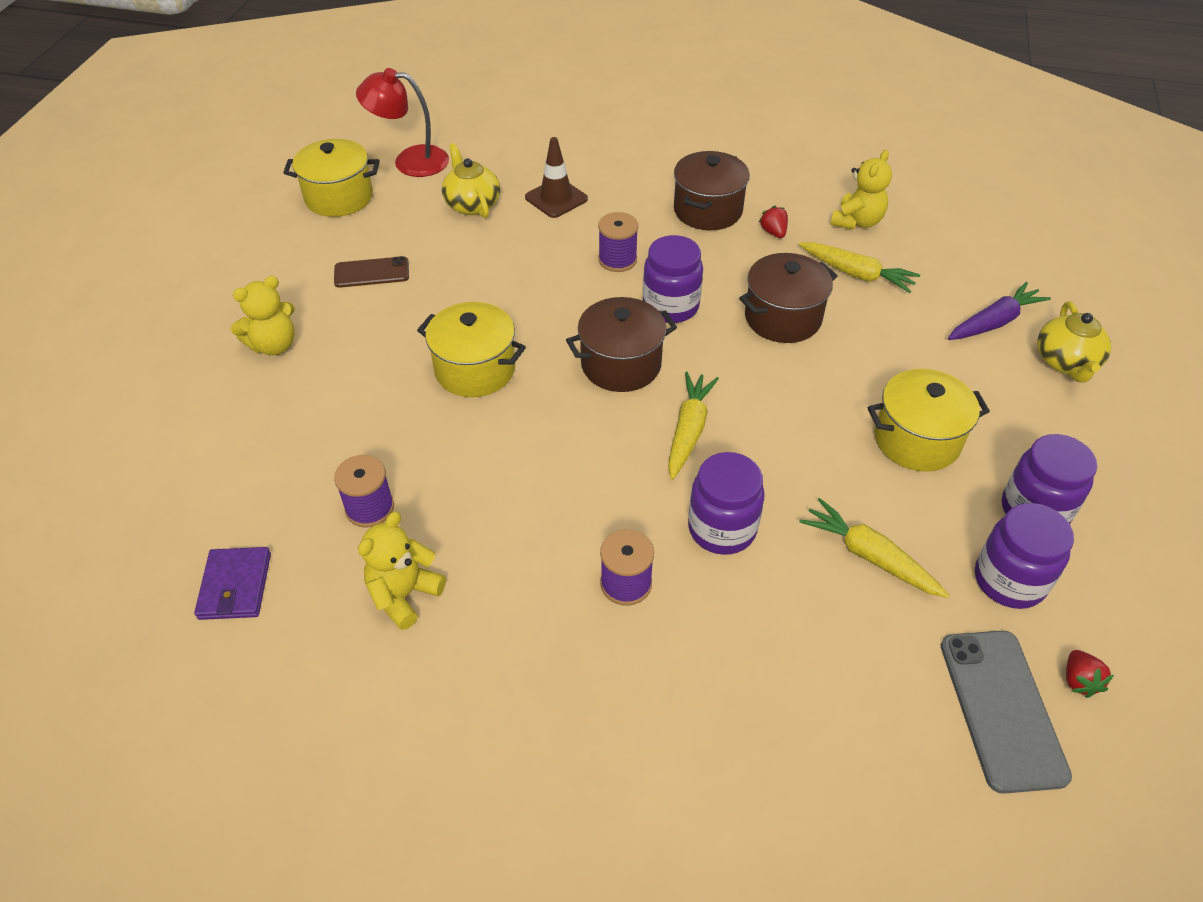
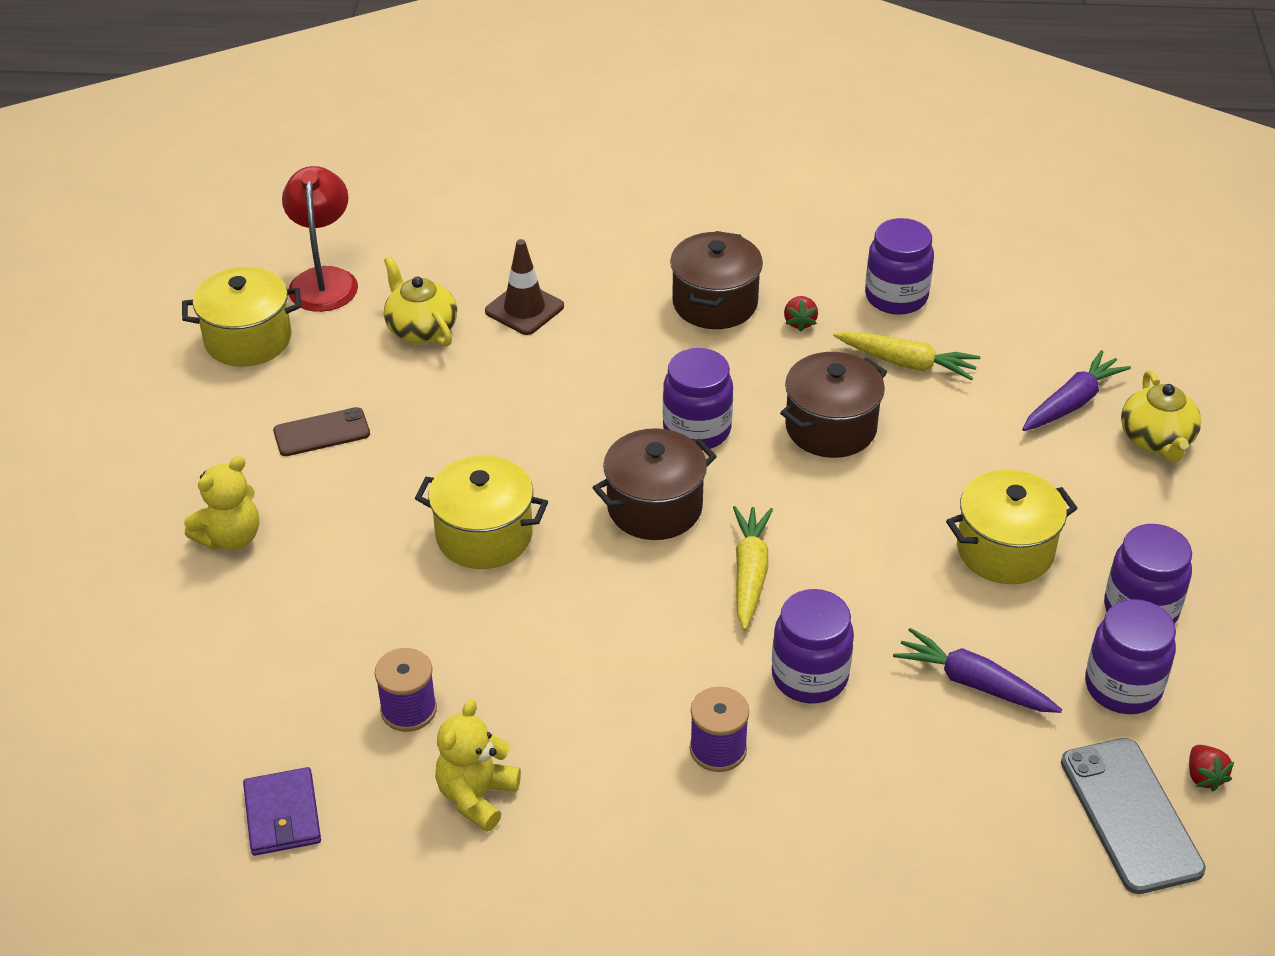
camera: 10 degrees left, 5 degrees down
red lamp [356,68,449,177] -> red lamp turned 90 degrees clockwise [282,166,358,312]
purple spool [598,212,638,272] -> none
red strawberry [759,205,788,238] -> red strawberry turned 150 degrees counterclockwise [784,296,818,332]
yellow carrot [799,498,949,598] -> purple carrot [893,628,1062,713]
yellow teddy bear [830,150,892,229] -> purple jar [865,218,934,315]

